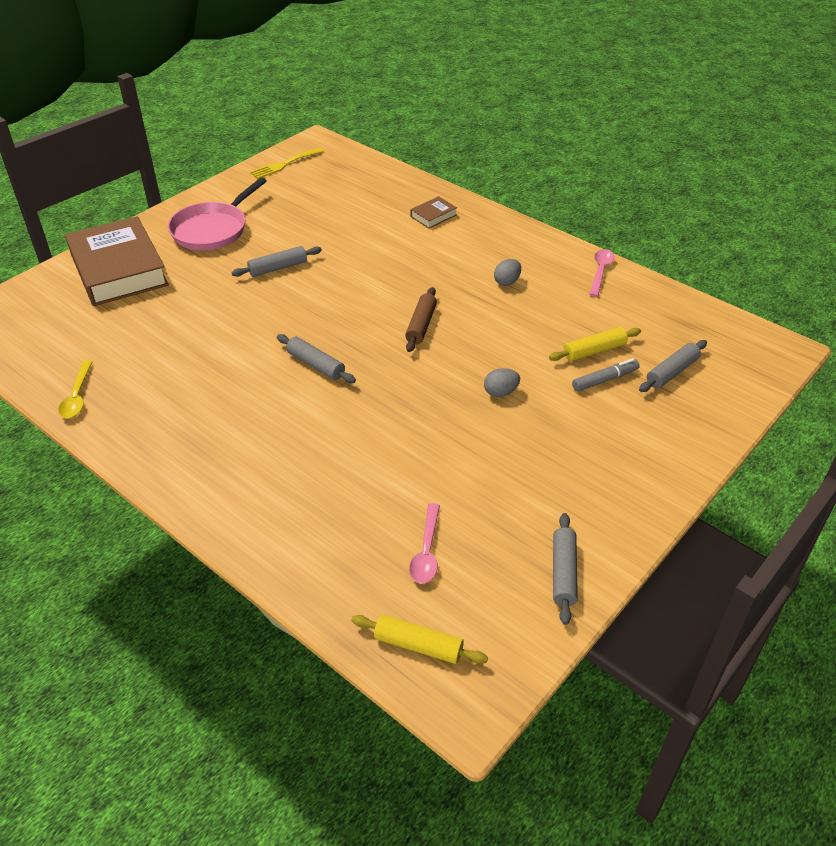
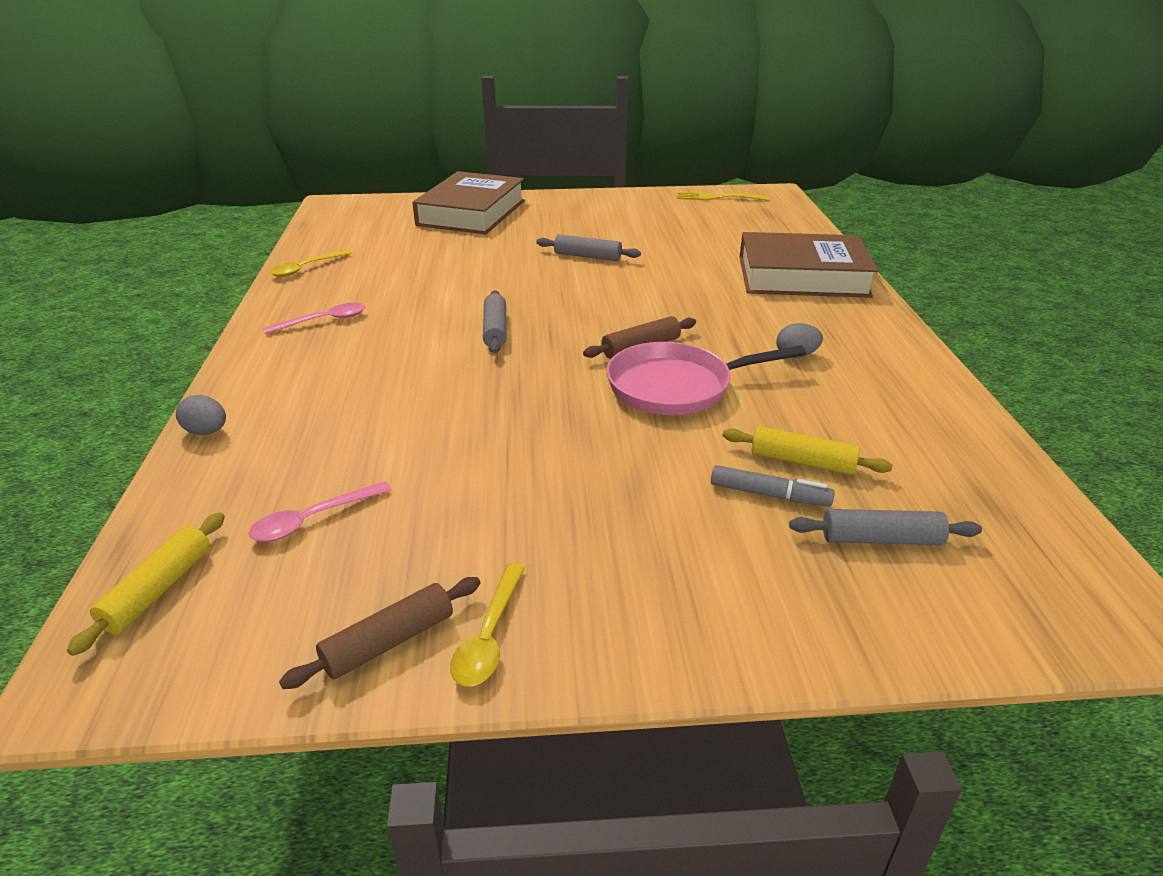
camera: 45 degrees right, 10 degrees down
pink pan [168,177,267,250] -> pink pan moved to [606,342,806,415]
yellow rolling pin [351,615,488,664] -> yellow rolling pin turned 45 degrees clockwise [67,512,225,656]
brown book [410,196,457,229] -> brown book [739,232,878,298], size x2.44
grey egg [484,368,520,397] -> grey egg moved to [176,395,226,435]
grey rolling pin [553,513,578,625] -> brown rolling pin [279,577,480,689]
pink spoon [589,249,615,297] -> pink spoon moved to [263,303,365,334]
none -> yellow spoon [450,563,525,686]

